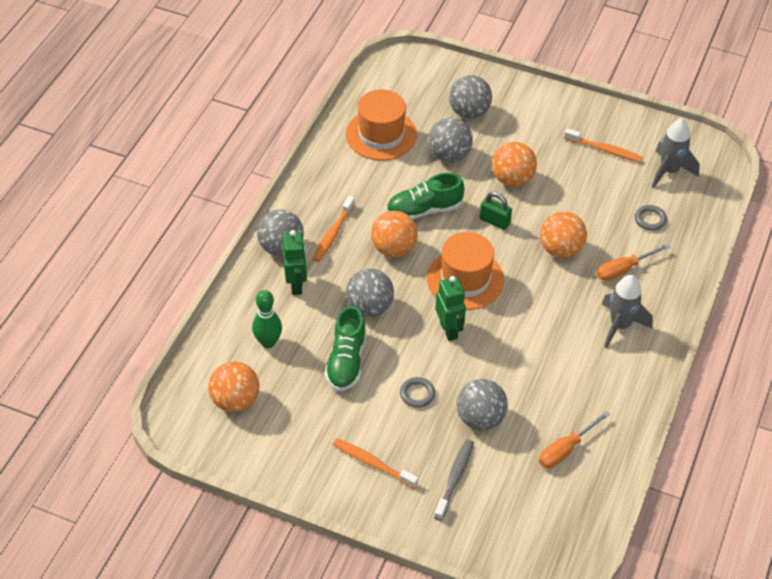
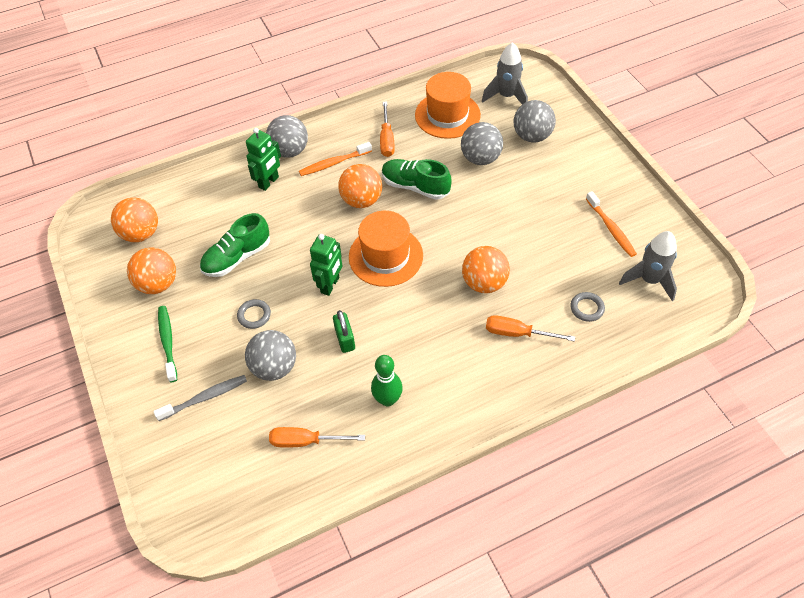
camera: 45 degrees right, 5 degrees up
green bowling pin [252,290,282,348] -> green bowling pin moved to [371,355,403,406]
orange toothbrush [333,438,418,488] -> green toothbrush [158,306,177,382]
grey ball [346,268,394,317] -> none
green padlock [480,192,512,230] -> green padlock moved to [333,310,355,353]
orange ball [492,142,537,187] -> orange ball moved to [127,247,176,294]
grey rocket [602,275,653,348] -> grey rocket moved to [482,42,528,104]
none -> orange screwdriver [380,102,395,157]

